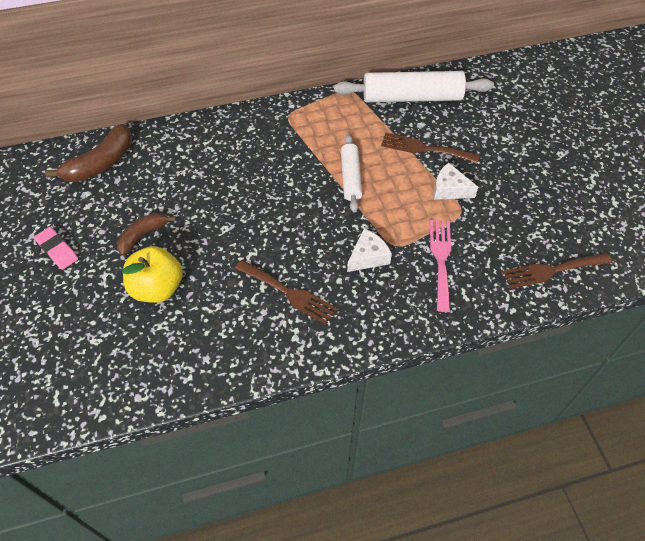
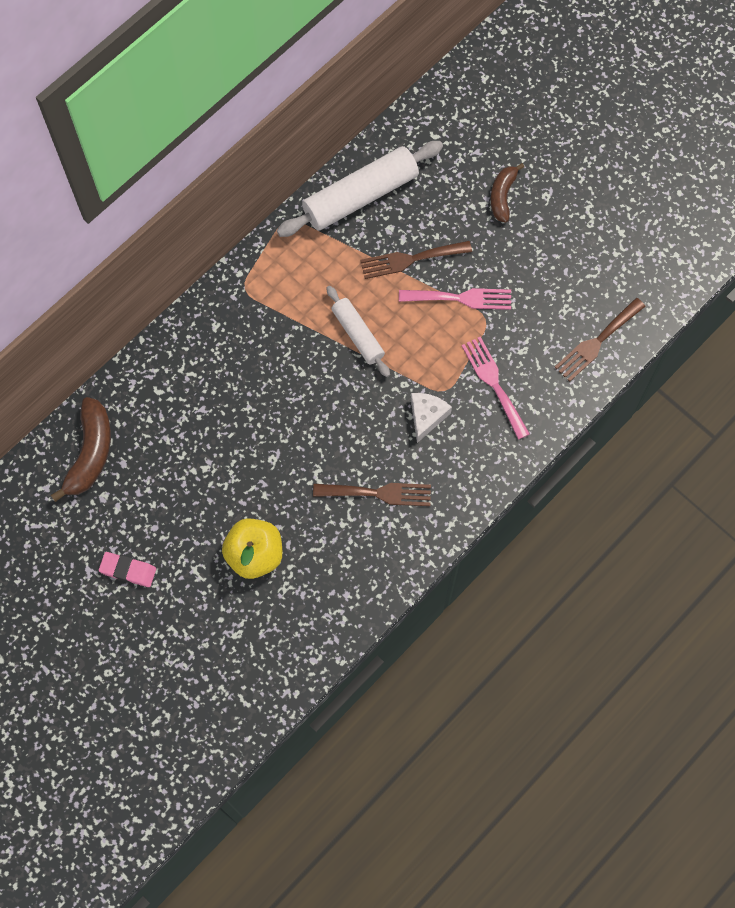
camera: 30 degrees left, 15 degrees up
brown banana [117,213,176,256] -> brown banana moved to [491,163,524,223]
white cheese [434,163,478,200] -> pink fork [399,288,511,310]

